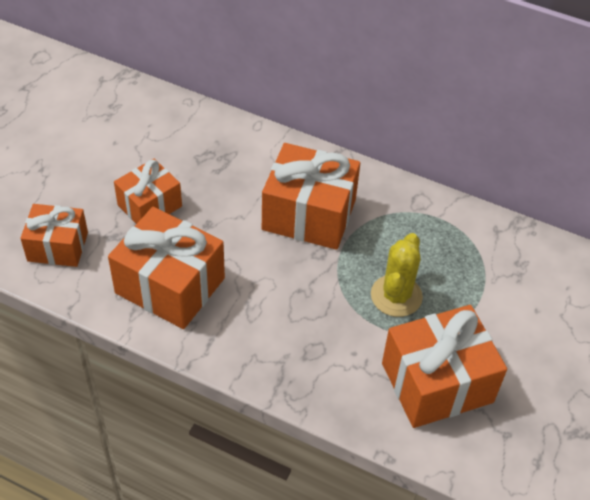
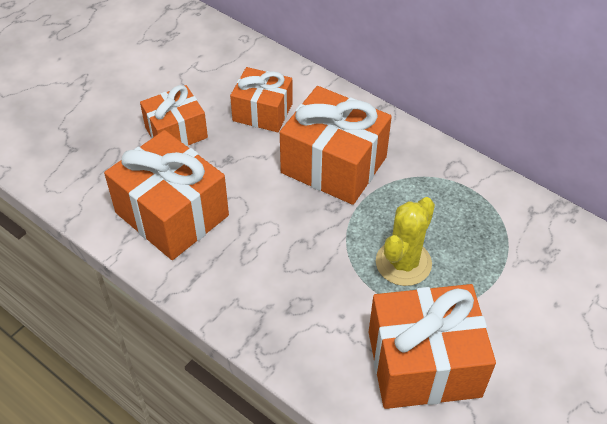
camera: 15 degrees right, 0 degrees up
orange gift [20,204,88,267] -> orange gift moved to [230,67,293,132]

